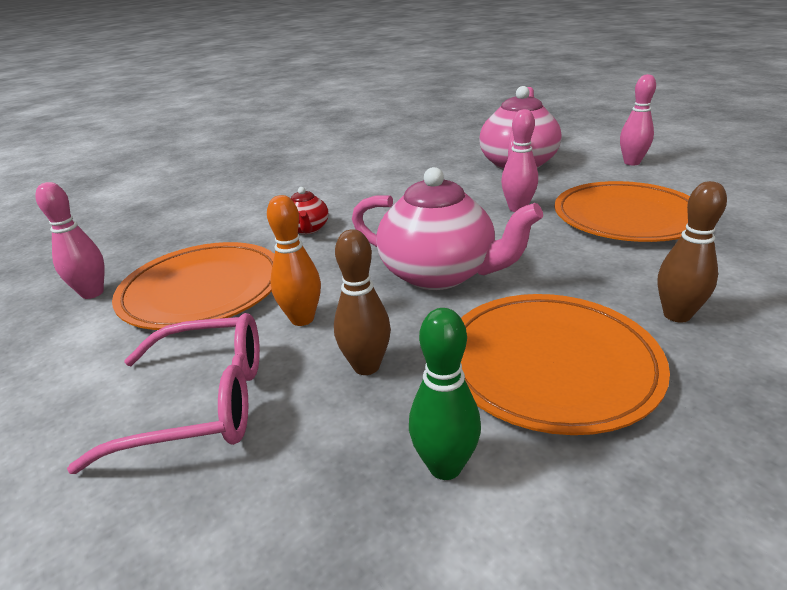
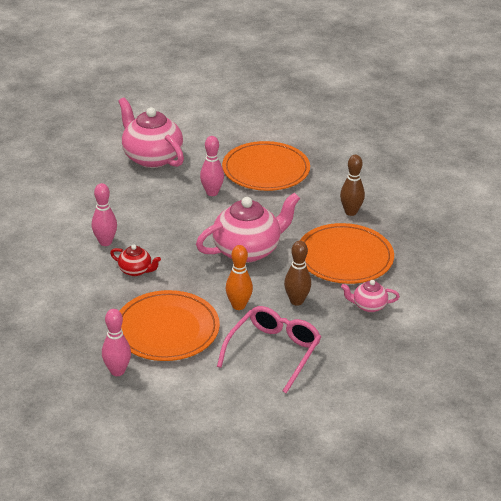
camera: 60 degrees left, 5 degrees up
green bowling pin [409,308,481,480] -> pink teapot [341,280,400,312]
pink bowling pin [620,74,656,165] -> pink bowling pin moved to [92,183,117,246]

